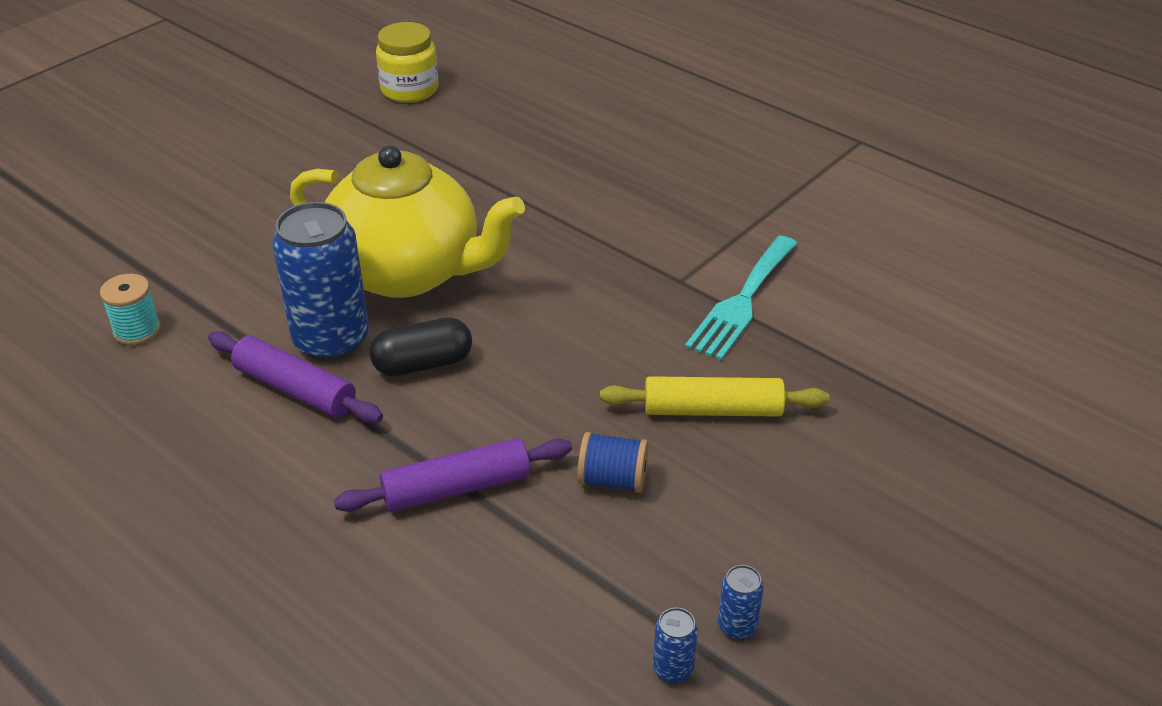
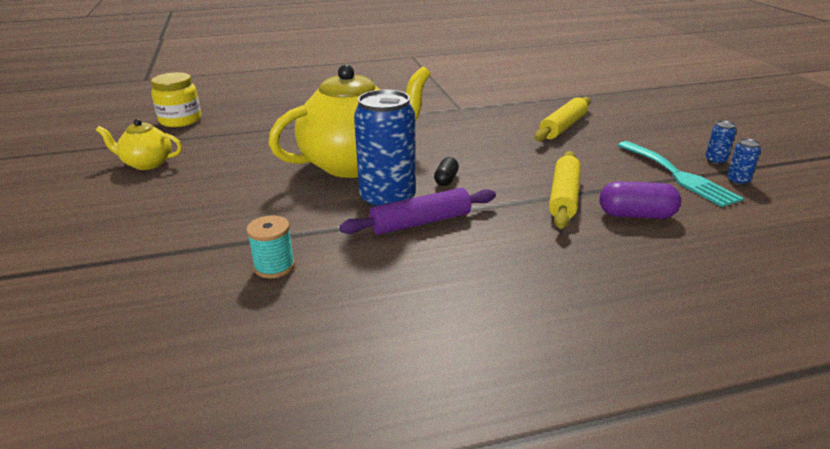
camera: 55 degrees left, 10 degrees down
purple rolling pin [334,438,572,512] -> yellow rolling pin [549,151,581,229]
black capsule [369,317,472,376] -> black capsule [434,157,459,186], size x0.61
blue spool [577,432,649,493] -> none
turquoise fork [685,236,798,361] -> turquoise fork moved to [618,141,744,207]
none -> yellow teapot [96,119,182,170]
none -> purple capsule [599,181,681,219]

